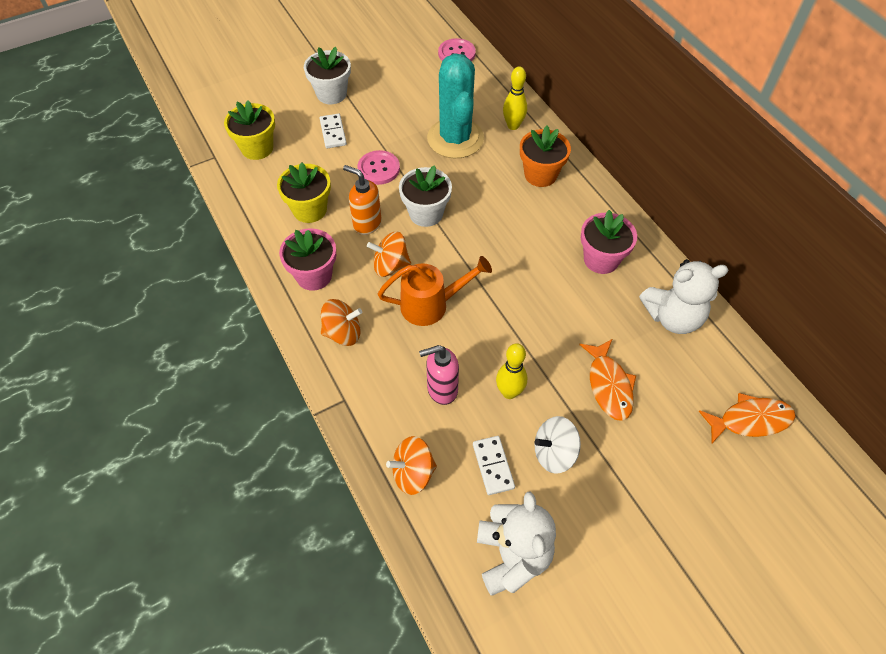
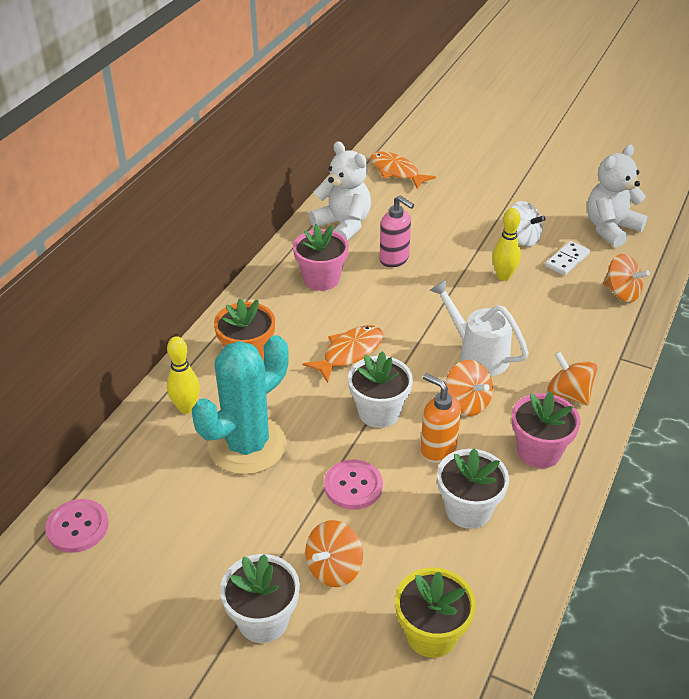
camera: 125 degrees left, 15 degrees down
yellow flower pot [277,163,331,223] -> white flower pot [437,448,509,529]
white domino [320,114,347,148] -> orange spinning top [305,520,363,587]
orange soap dispenser [343,165,382,235] -> orange soap dispenser turned 135 degrees clockwise [420,373,461,463]
orange watering can [378,256,492,326] -> white watering can [430,280,528,376]
pink soap dispenser [419,345,459,405] -> pink soap dispenser moved to [379,195,414,267]
orange fish [579,339,636,421] -> orange fish moved to [303,325,383,383]

